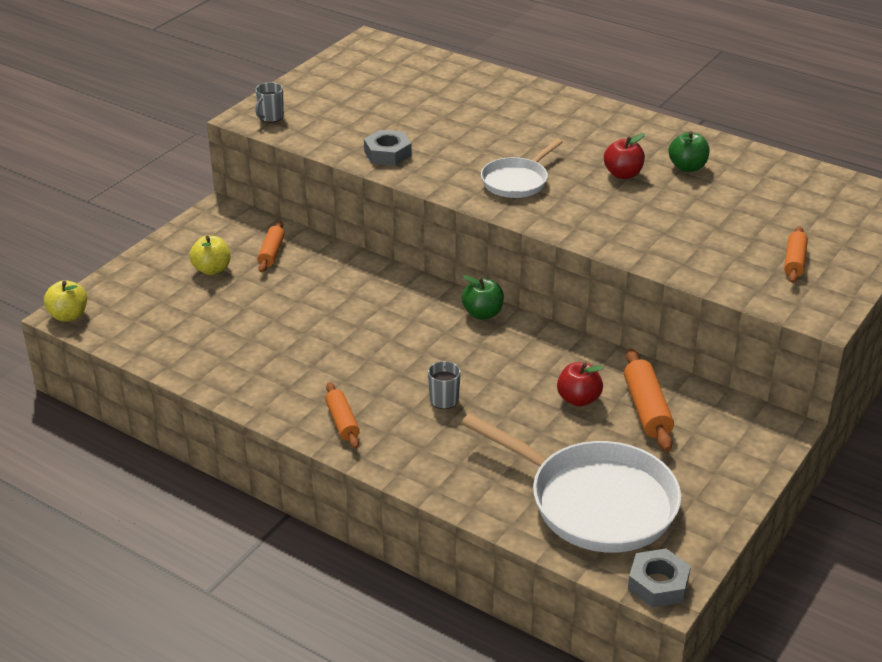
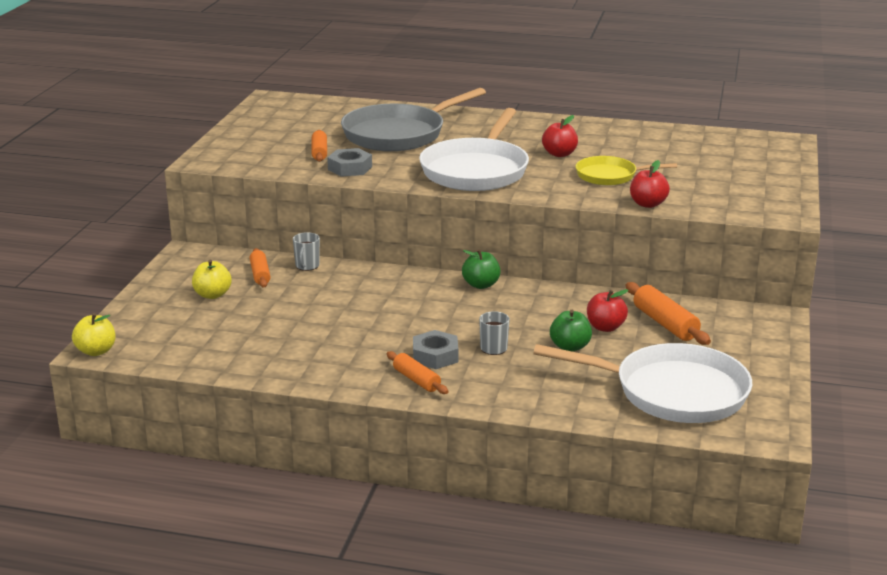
camera: 20 degrees left, 10 degrees down
grey mug [255,82,284,122] -> grey mug moved to [293,232,320,271]
white pan [481,139,563,198] -> white pan [419,108,529,191], size x1.81
grey nut [628,549,691,607] -> grey nut moved to [413,330,458,369]
green apple [668,131,710,172] -> green apple moved to [550,310,592,351]
orange rolling pin [784,226,808,283] -> orange rolling pin moved to [311,130,327,162]
none -> grey pan [341,88,486,151]
none -> yellow pan [575,156,677,186]
none -> red apple [630,160,670,208]

